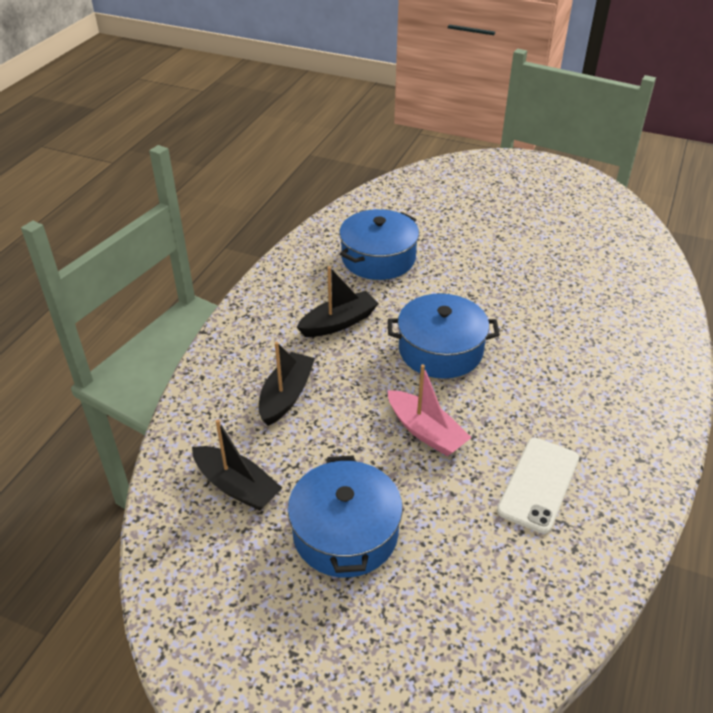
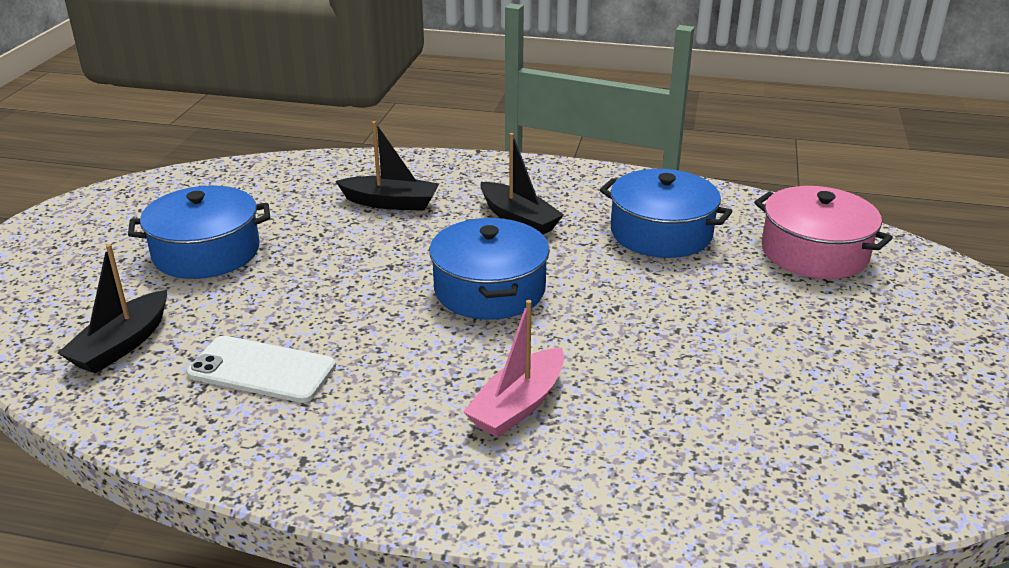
camera: 80 degrees right, 10 degrees down
black boat [192,419,282,511] -> black boat moved to [58,244,167,374]
pink boat [388,364,472,456] -> pink boat moved to [463,300,564,438]
none -> pink pot [754,186,893,279]

